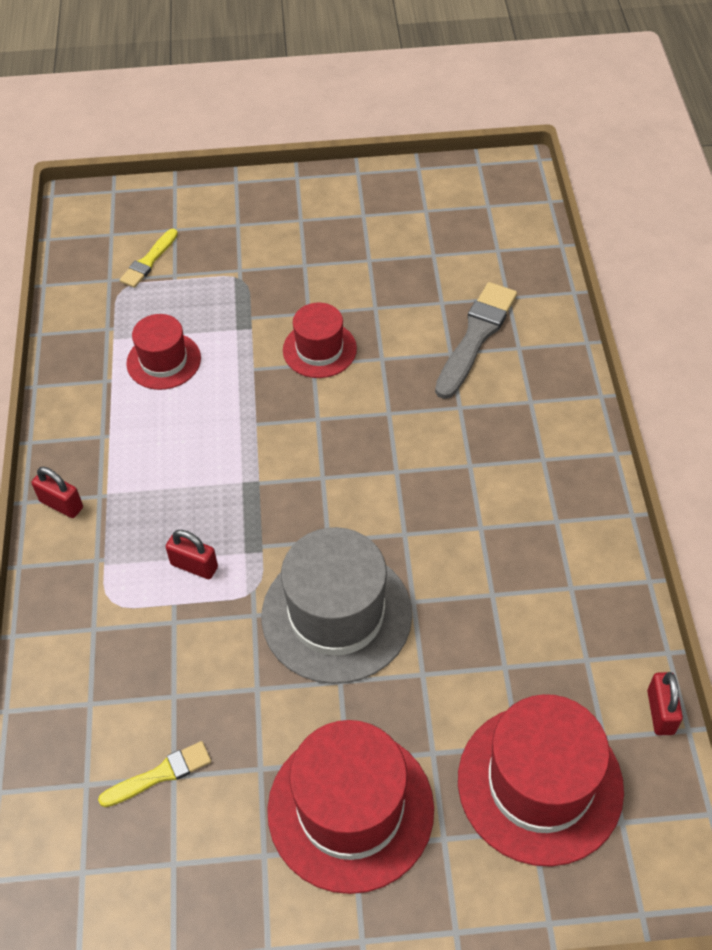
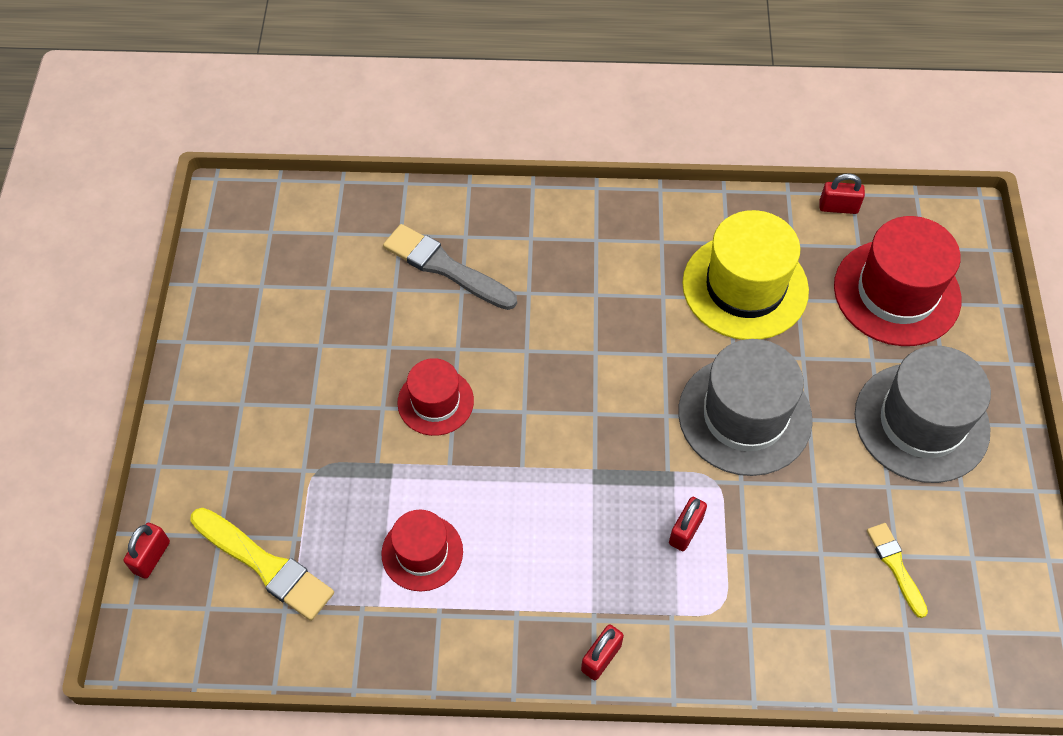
camera: 85 degrees left, 5 degrees up
yellow brush [120,229,178,288] -> yellow brush [190,508,334,621], size x1.71
red hat [267,720,434,894] -> grey hat [855,346,991,483]
none -> red padlock [123,523,170,579]
none -> yellow hat [682,210,809,340]

